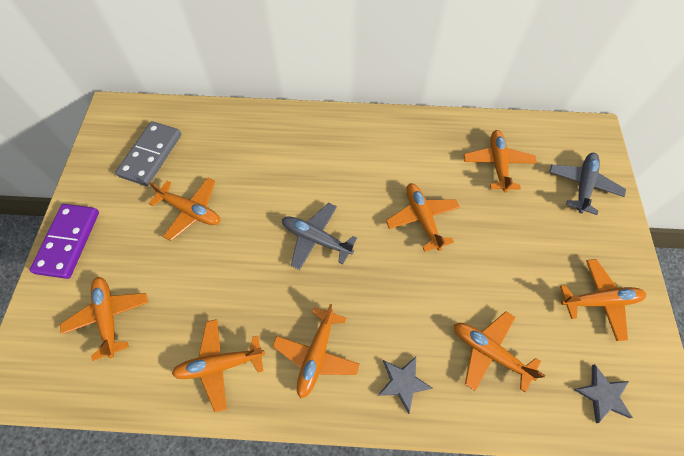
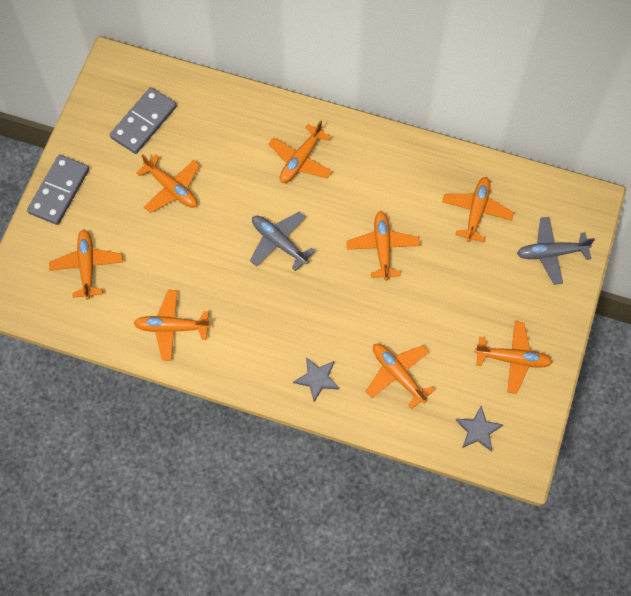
camera: 15 degrees right, 5 degrees up
purple domino [30,204,99,279] -> grey domino [27,154,89,225]
orange plane [273,304,360,399] -> orange plane moved to [269,120,332,183]
grey plane [550,153,626,215] -> grey plane turned 135 degrees counterclockwise [517,217,595,285]

